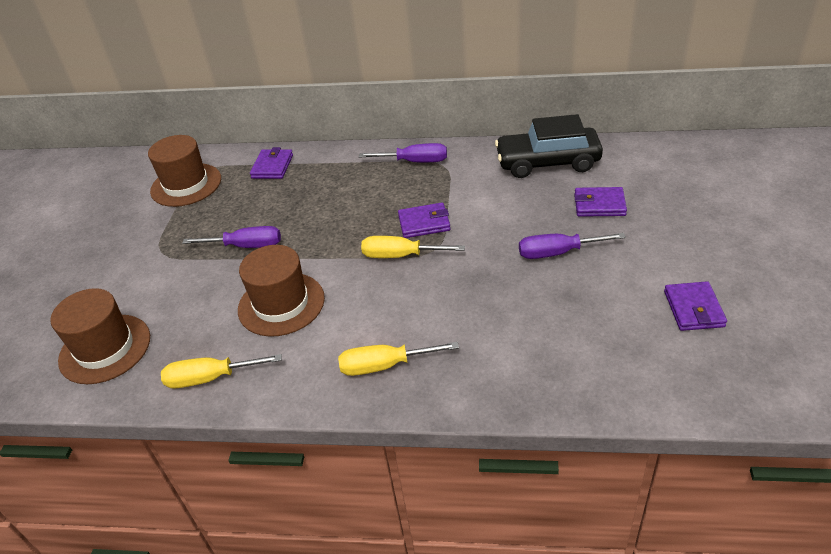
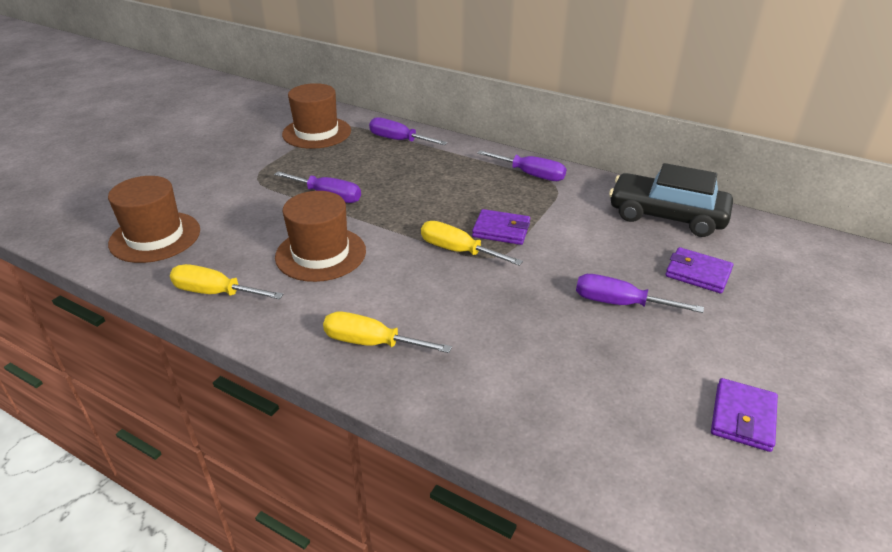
camera: 20 degrees right, 5 degrees down
purple wallet [250,147,293,179] -> purple screwdriver [369,117,448,145]

